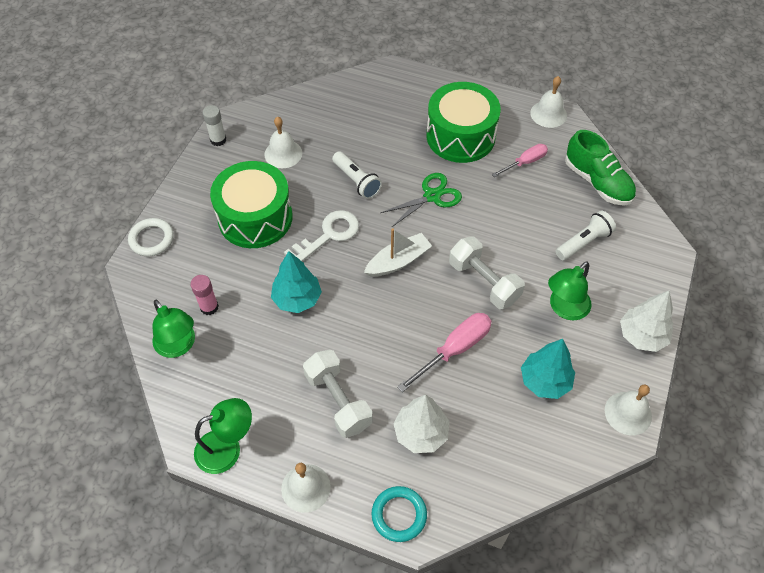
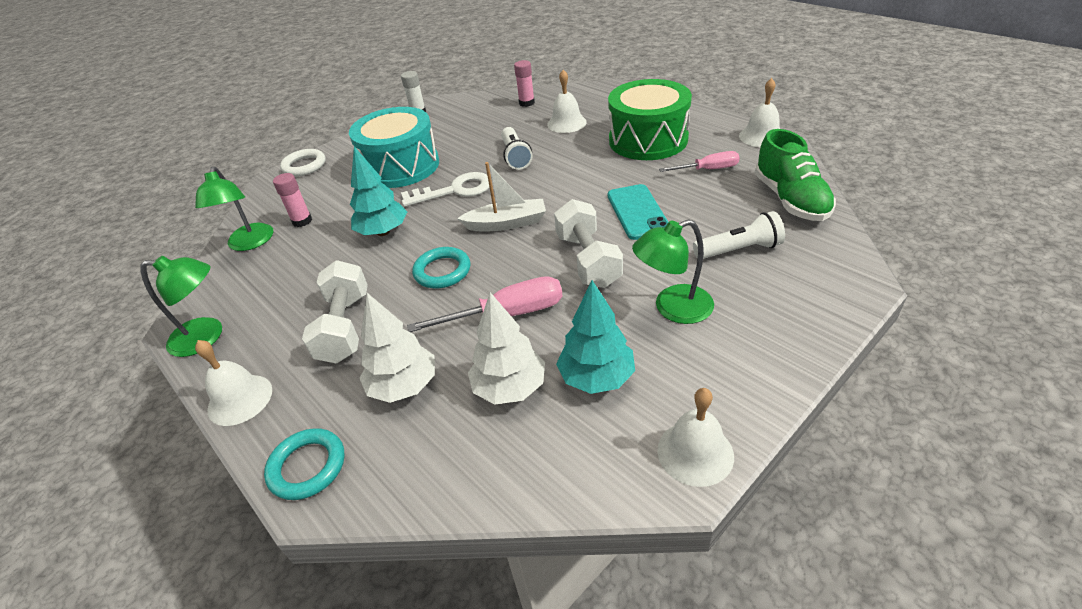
camera: 30 degrees right, 15 degrees down
green drum [210,161,293,248] -> turquoise drum [349,107,439,188]
white bell [264,116,302,168] -> white bell moved to [547,70,587,133]
green scissors [381,173,462,227] -> none
white tree [620,291,673,352] -> white tree moved to [468,292,545,404]
none -> turquoise ring [412,247,470,288]
none -> pink glue stick [514,60,535,107]
none -> turquoise phone [608,184,668,240]

